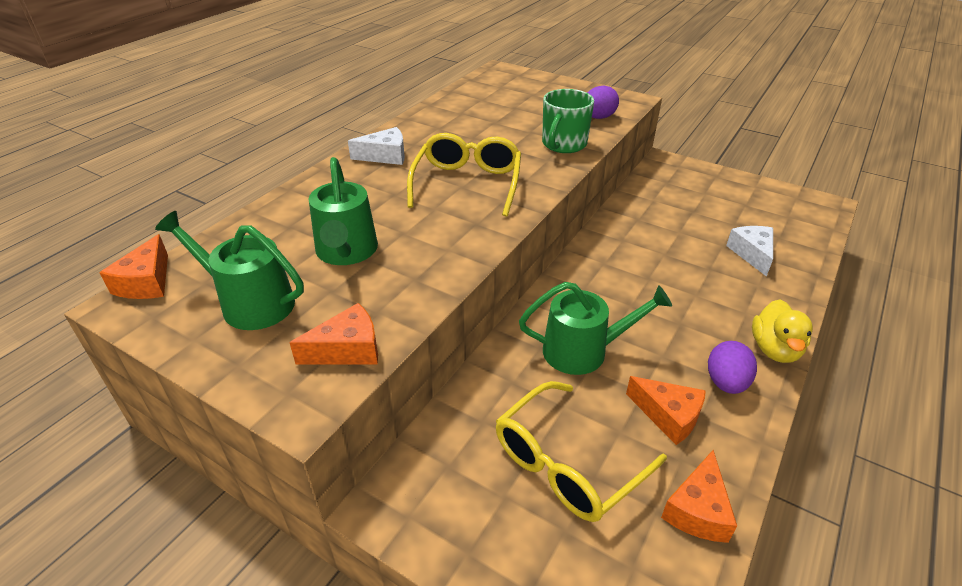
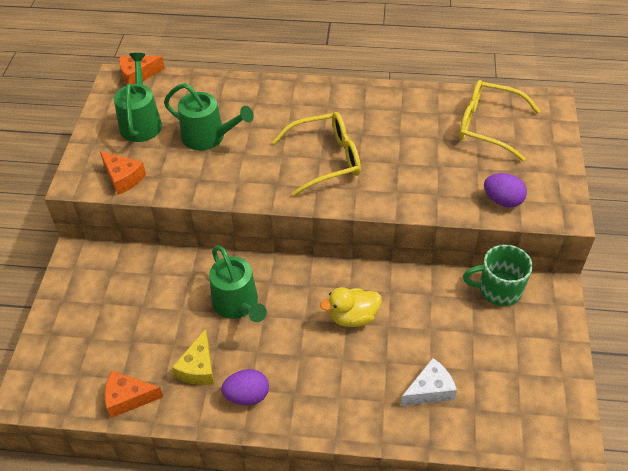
camera: 65 degrees right, 10 degrees up
green watering can [309,157,378,265] -> green watering can turned 120 degrees counterclockwise [164,83,254,151]
white cheese [348,127,405,165] -> none
yellow glasses [496,381,667,522] -> yellow glasses moved to [459,80,540,161]
green mug [542,89,594,153] -> green mug moved to [463,244,533,306]
orange cheese [626,376,706,445] -> yellow cheese [172,329,214,385]
yellow duck [752,299,813,363] -> yellow duck moved to [320,287,381,327]

